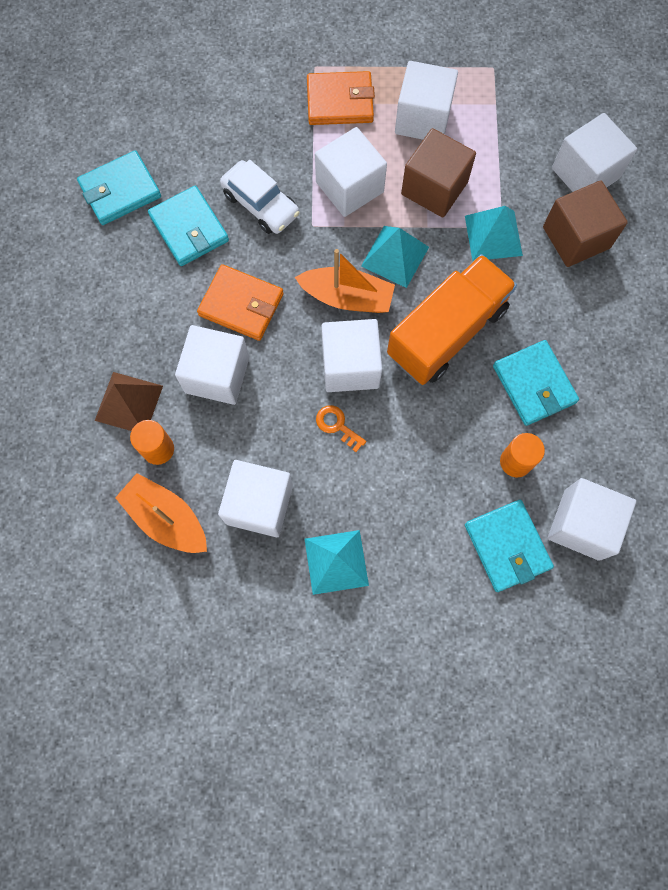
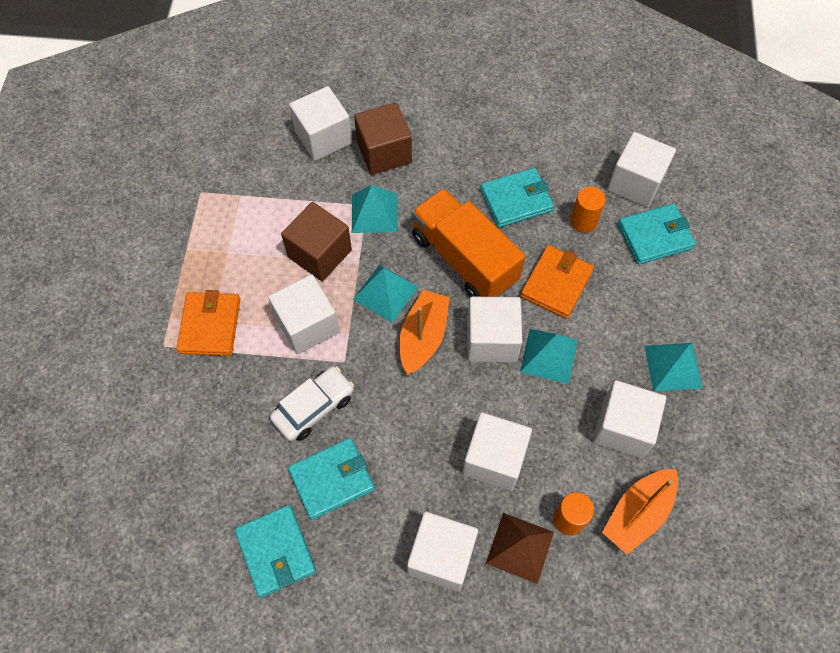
camera: 85 degrees left, 10 degrees down
orange wallet [197,264,284,341] -> orange wallet moved to [520,245,594,319]
orange key [316,405,366,452] -> turquoise pyramid [520,329,577,384]
white cube [395,61,458,140] -> white cube moved to [407,512,478,592]

